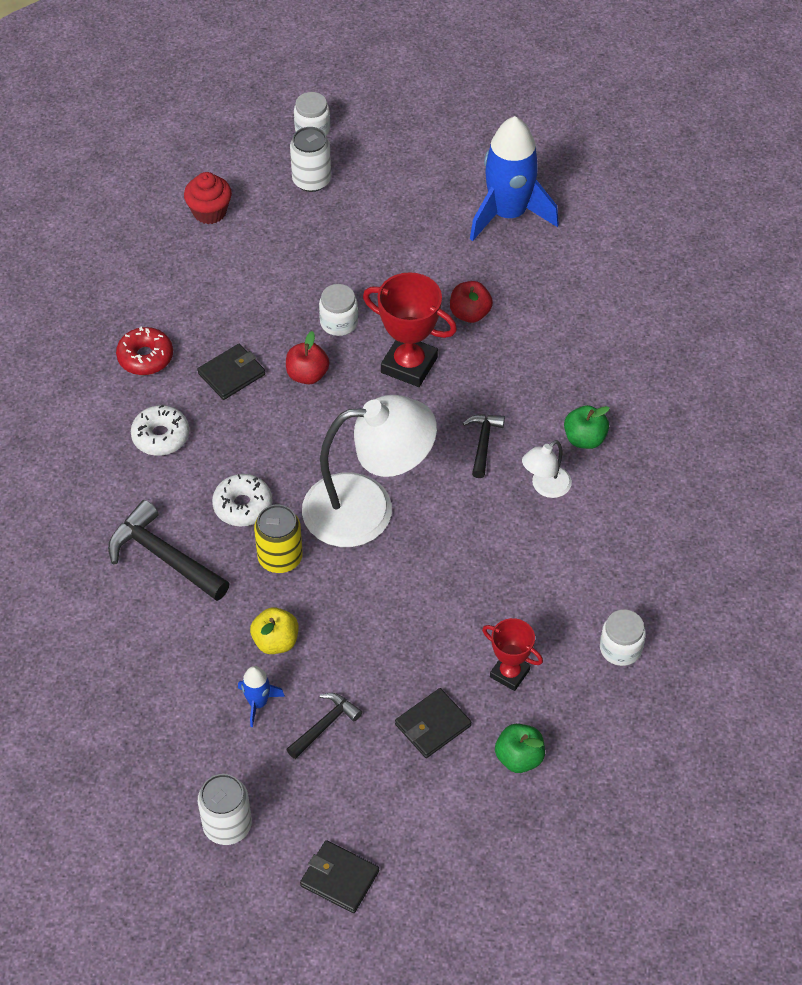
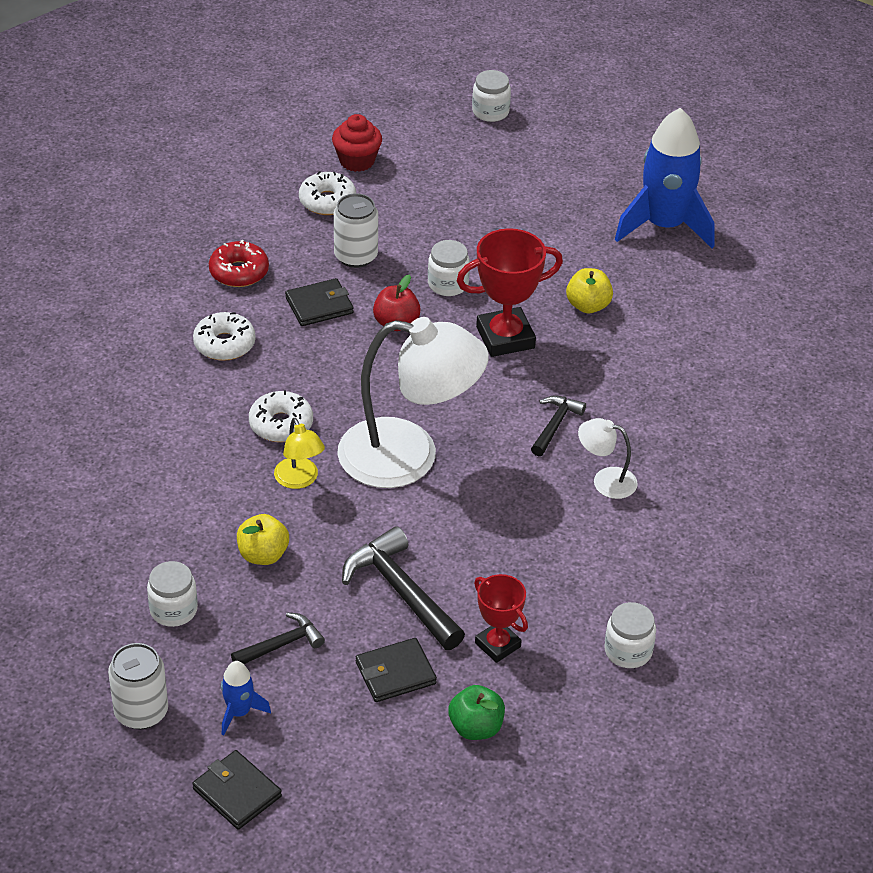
camera: 15 degrees right, 10 degrees down
black hammer [108,500,230,601] -> black hammer moved to [342,526,465,650]
blue rocket [238,666,285,727] -> blue rocket moved to [221,661,271,735]
yellow can [254,505,303,573] -> yellow lamp [274,418,325,489]
white can [290,127,331,192] -> white can moved to [334,193,378,268]
red trophy [363,272,457,387] -> red trophy turned 60 degrees counterclockwise [457,228,563,357]
red apple [450,281,493,323] -> yellow apple [566,268,613,313]
white lamp [522,440,572,498] -> white lamp turned 45 degrees clockwise [578,418,638,499]
green apple [564,405,610,449] -> none
none -> white jar [147,561,198,627]
none -> white donut [299,171,356,215]

